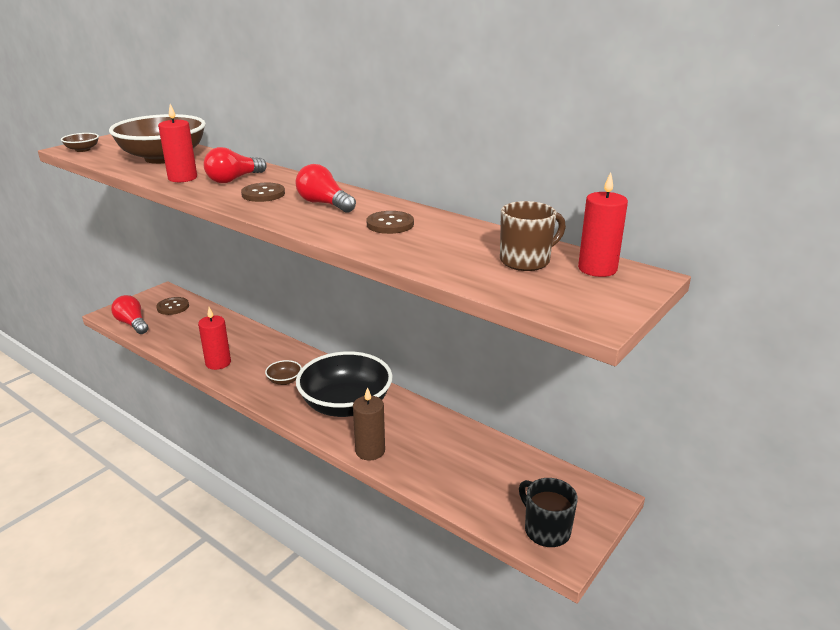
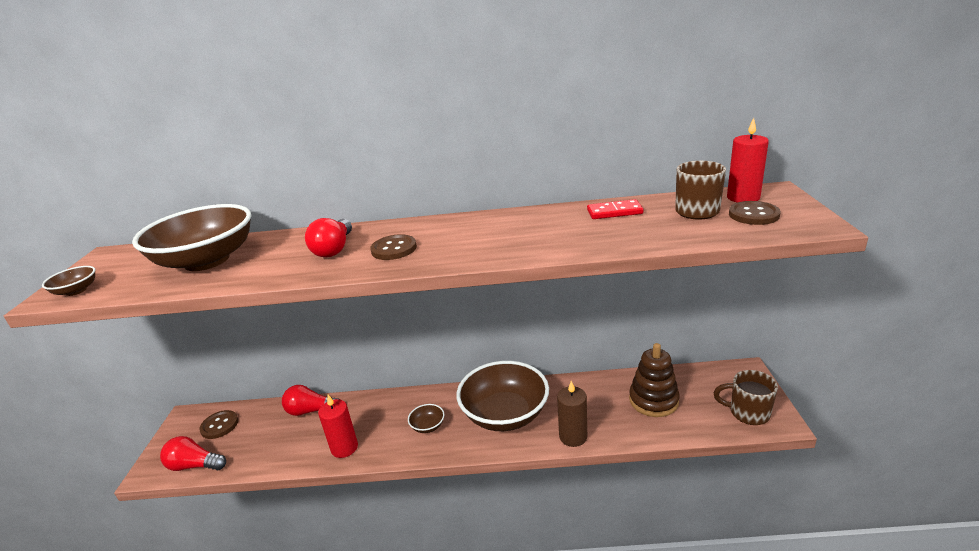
camera: 35 degrees left, 0 degrees up
red candle [158,104,197,182] -> none
red light bulb [295,164,356,213] -> red light bulb moved to [282,385,339,416]
black bowl [296,351,393,417] -> brown bowl [456,361,549,431]
brown button [366,211,414,234] -> brown button moved to [729,201,781,225]
black mug [519,478,578,547] -> brown mug [714,370,778,425]
none -> red domino [587,199,643,219]
none -> brown stacking toy [629,343,680,417]

